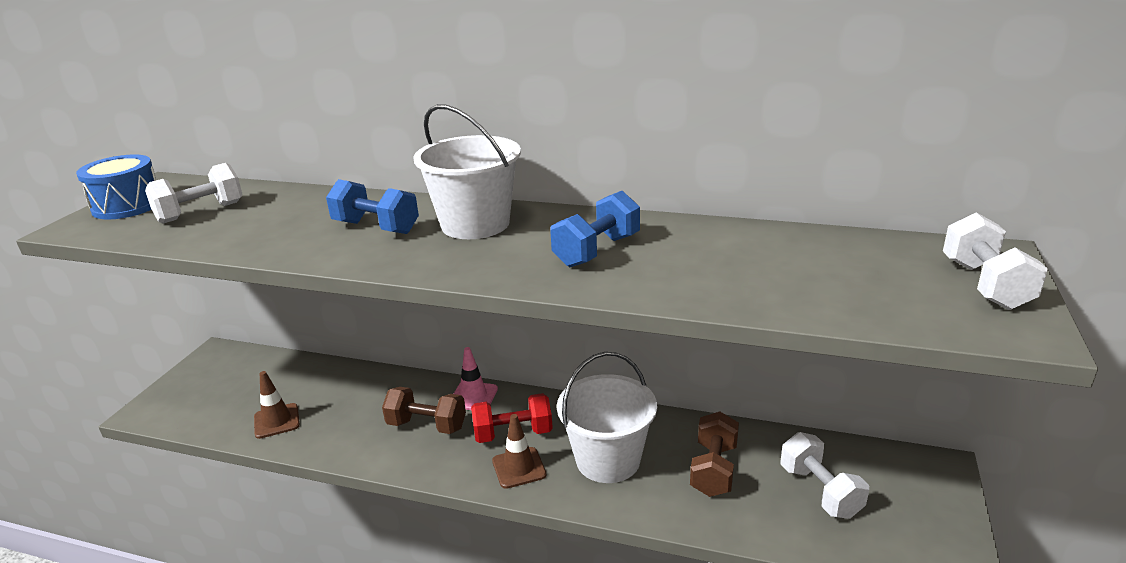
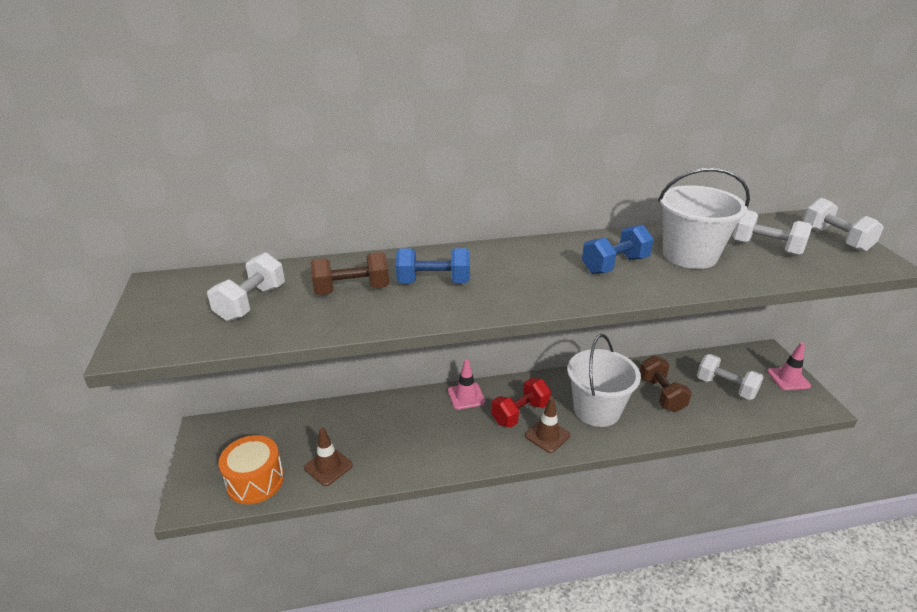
camera: 30 degrees left, 5 degrees up
blue drum [76,154,156,220] -> none
brown dumbbell [382,387,466,434] -> brown dumbbell moved to [311,252,389,295]
white bucket [414,104,521,239] -> white bucket moved to [658,168,750,269]
blue dumbbell [550,191,640,267] -> blue dumbbell turned 45 degrees clockwise [582,225,654,274]
none -> orange drum [218,435,284,504]
none -> white dumbbell [732,210,812,256]
none -> pink traffic cone [767,342,811,390]

